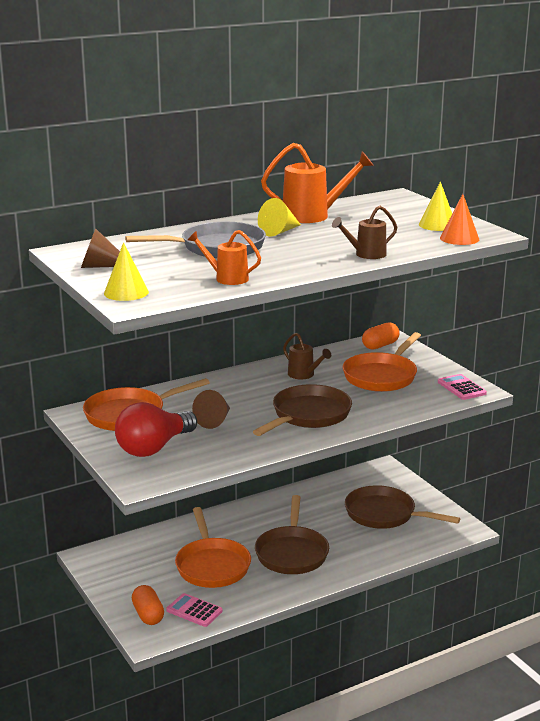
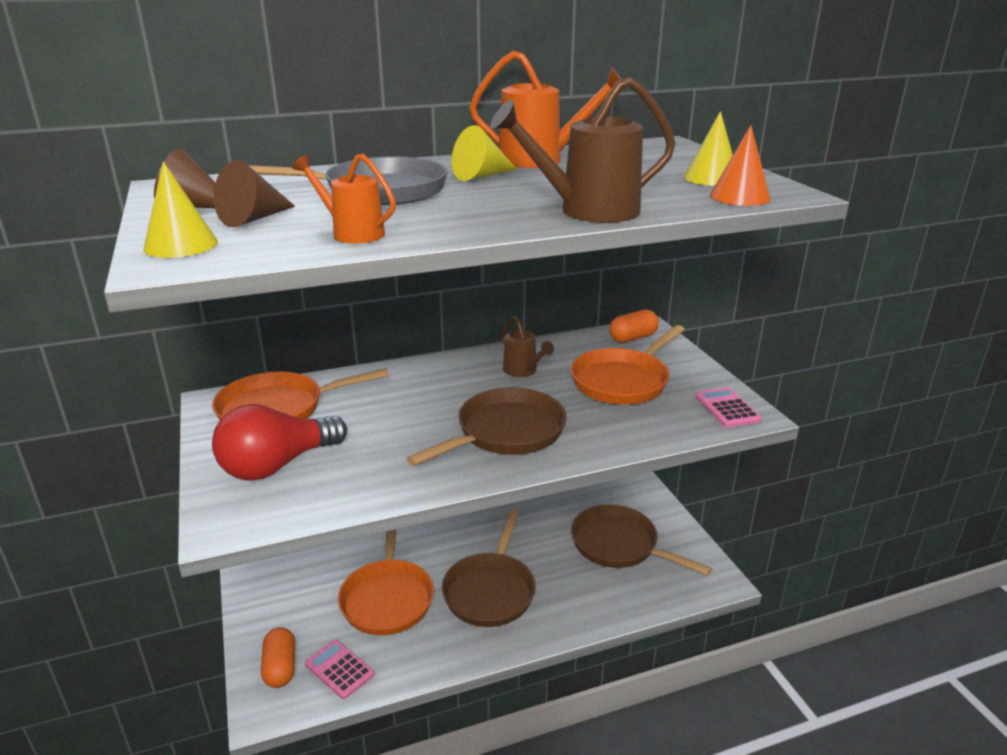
camera: 10 degrees right, 5 degrees up
brown cone [192,390,230,429] -> brown cone moved to [214,160,295,227]
brown watering can [332,206,397,259] -> brown watering can [490,77,675,223], size x1.67

